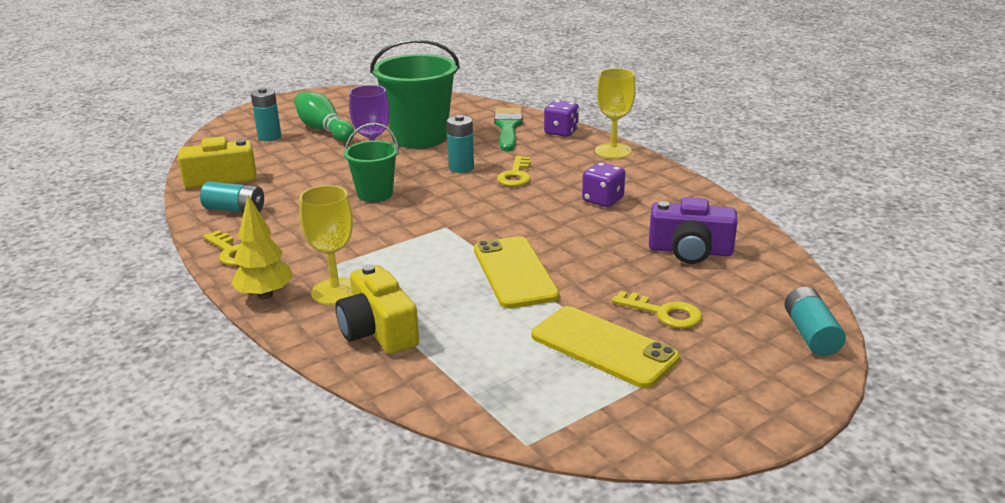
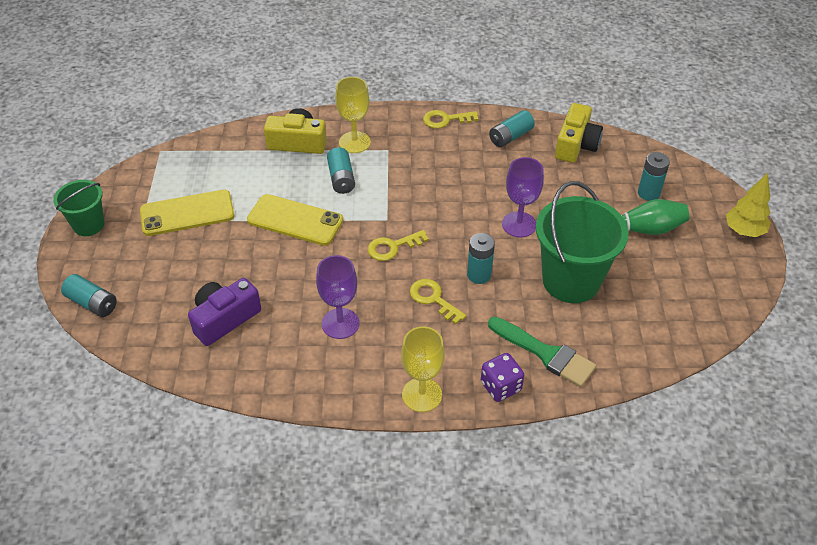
camera: 125 degrees right, 20 degrees up
yellow tree [231,195,293,299] -> yellow tree moved to [726,173,771,237]
green bucket [344,123,399,202] -> green bucket moved to [53,180,104,236]
purple dice [582,162,625,207] -> purple goblet [316,255,360,339]
yellow key [612,291,702,328] -> yellow key moved to [368,230,429,261]
none -> turquoise battery [327,147,355,194]

